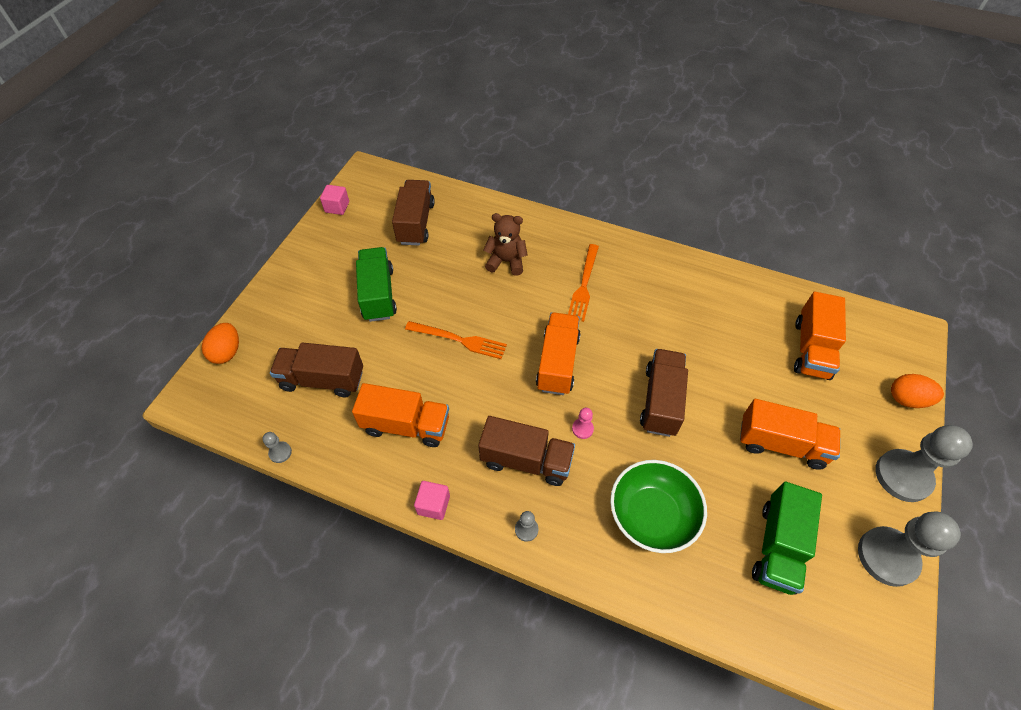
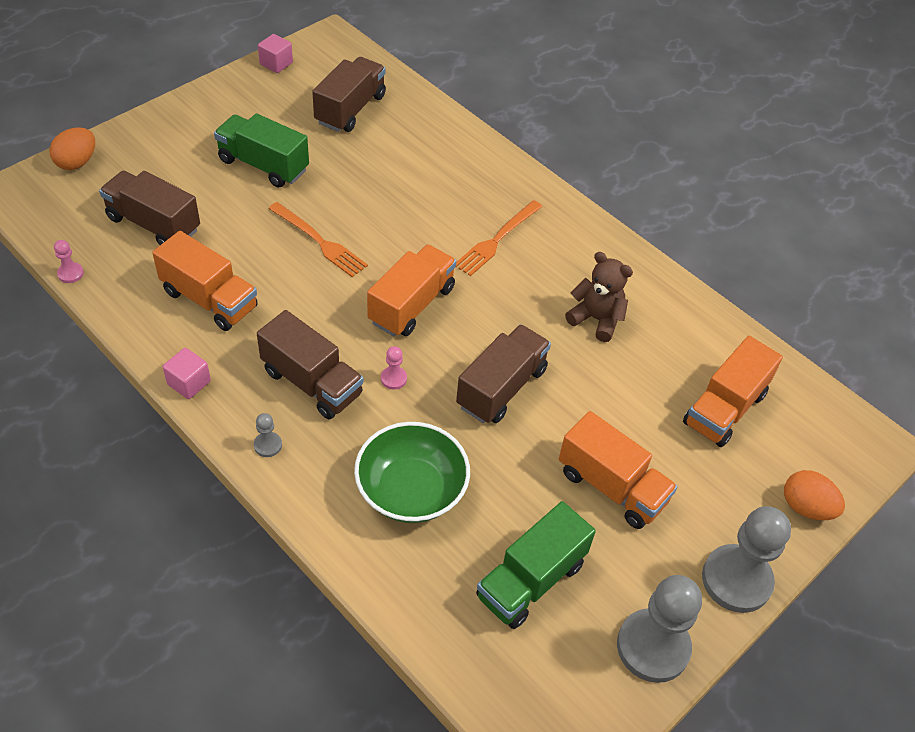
camera: 20 degrees right, 5 degrees down
grey pawn [262,432,292,463] -> pink pawn [54,240,84,283]
green truck [356,247,397,322] -> green truck turned 75 degrees counterclockwise [214,113,309,188]
brown teddy bear [483,213,528,276] -> brown teddy bear moved to [565,252,633,342]

